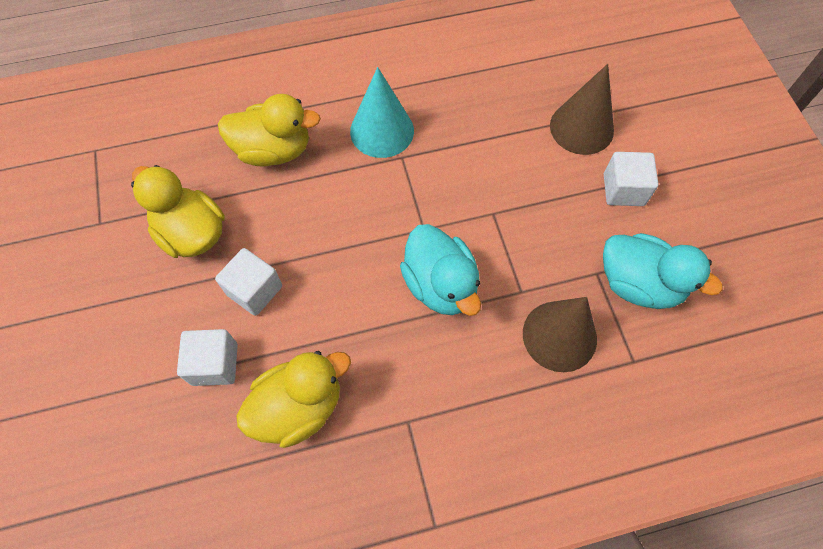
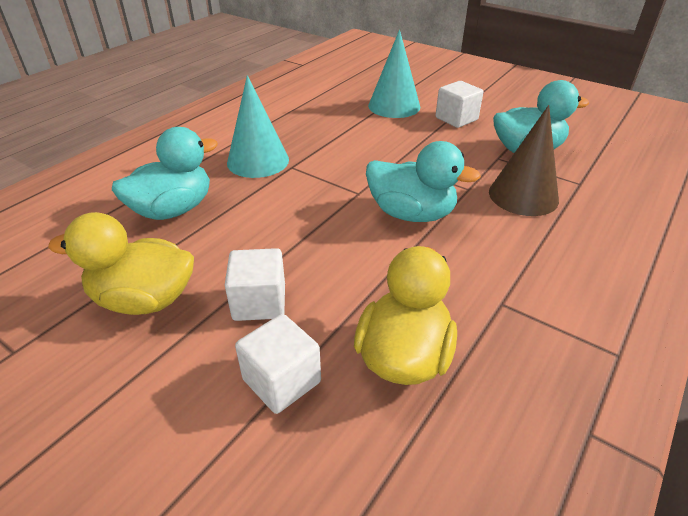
camera: 40 degrees left, 25 degrees down
yellow duck [218,94,321,166] -> turquoise duck [112,127,218,220]
brown cone [550,64,614,155] -> turquoise cone [368,30,420,118]

